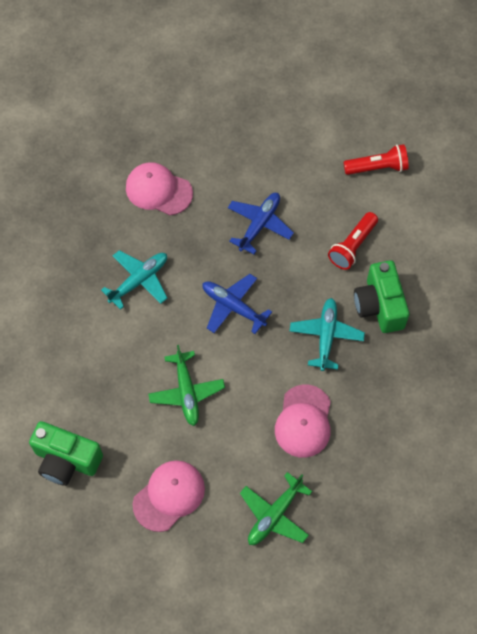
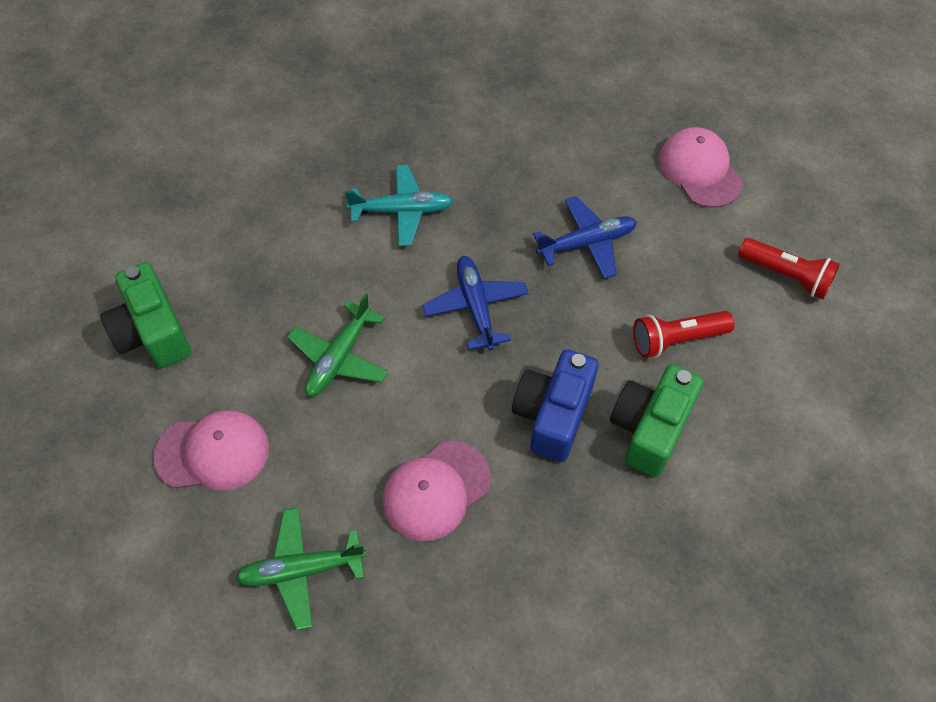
camera: 40 degrees right, 5 degrees down
pink cap [126,162,193,215] -> pink cap moved to [659,127,743,208]
turquoise plane [289,298,365,371] -> blue camera [512,349,599,462]

